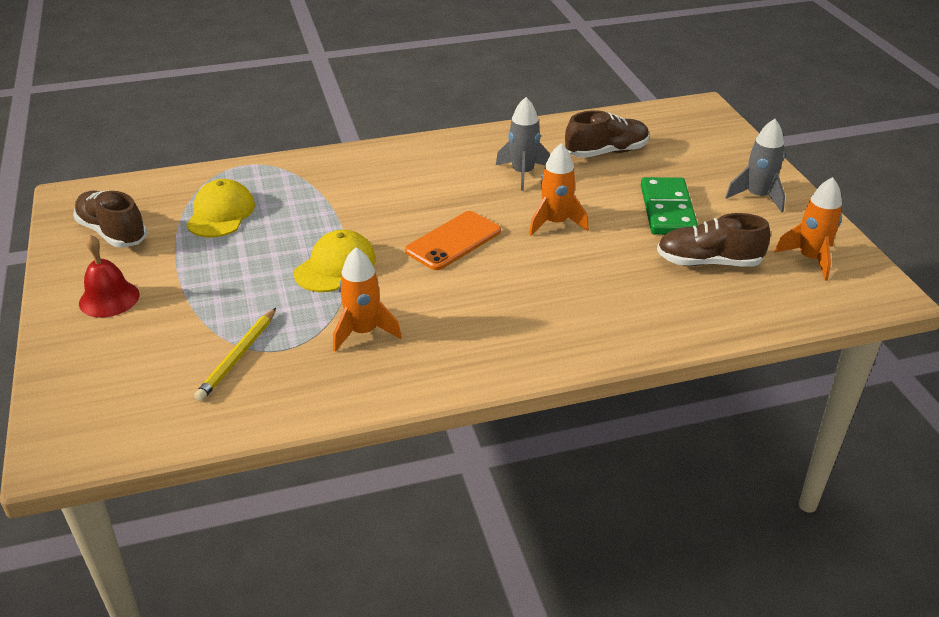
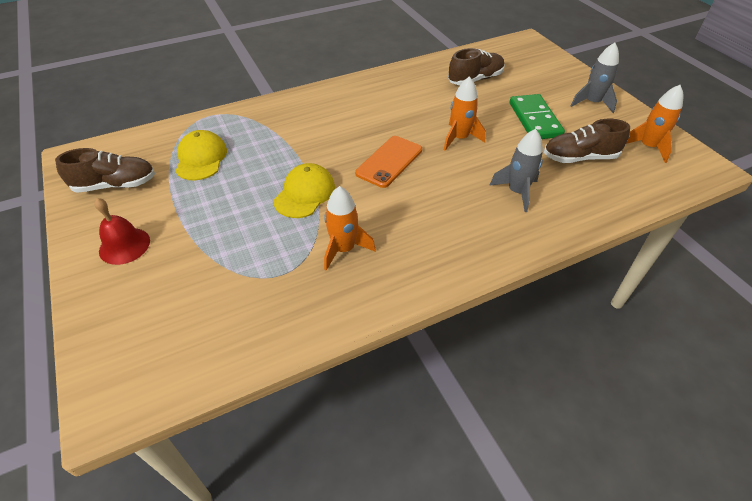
camera: 10 degrees left, 10 degrees up
brown shoe [73,191,147,248] -> brown shoe turned 135 degrees clockwise [55,148,155,193]
yellow pencil [194,308,276,401] -> none
grey rocket [496,97,550,191] -> grey rocket moved to [489,129,543,212]

